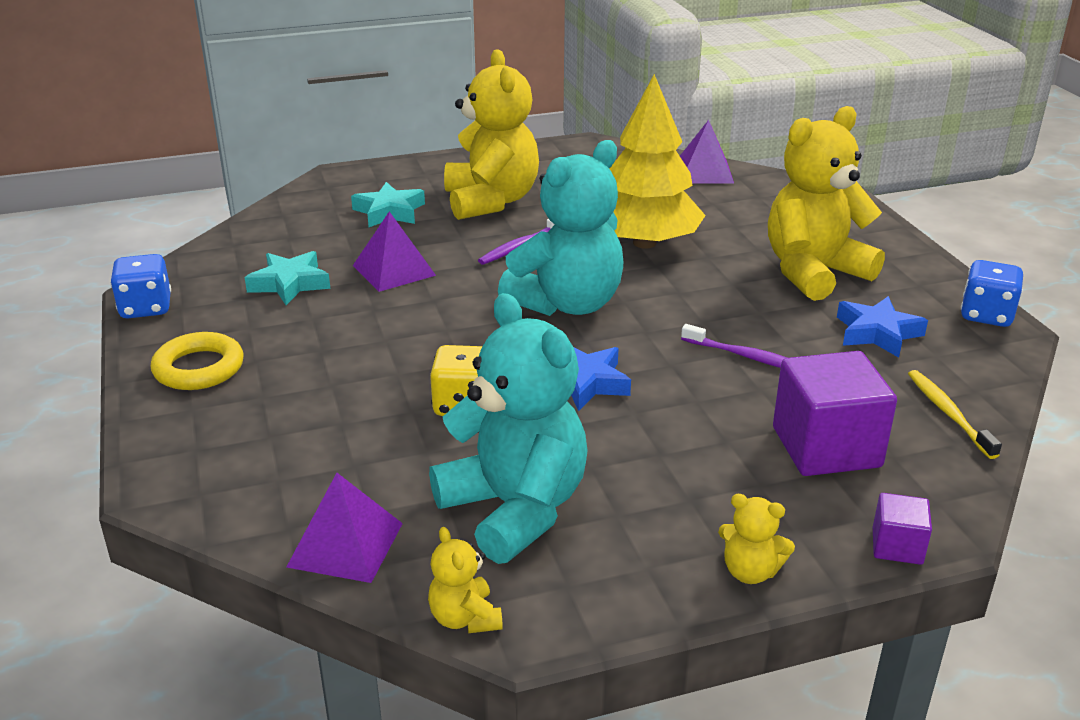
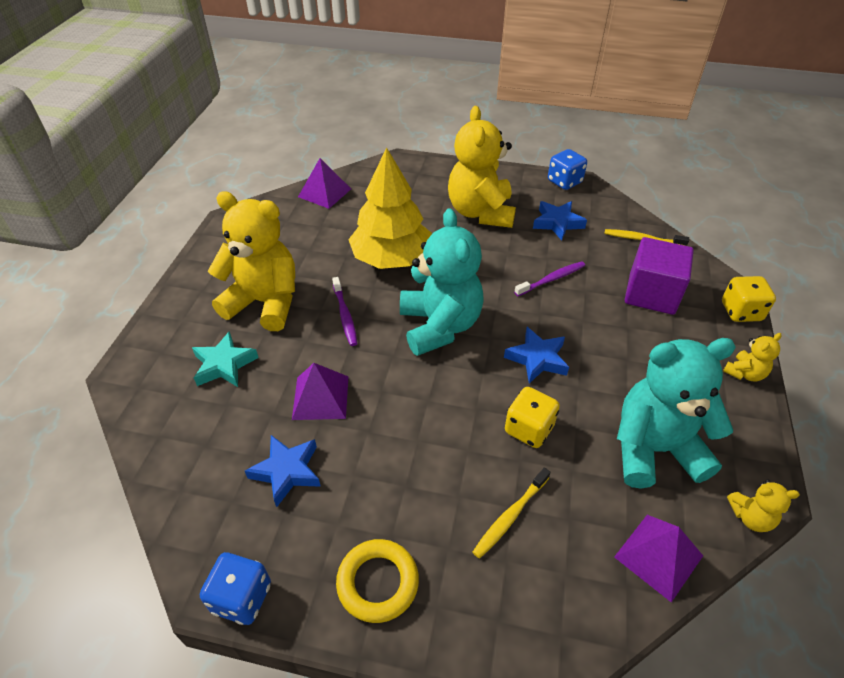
camera: 60 degrees left, 15 degrees up
turquoise star [244,251,330,305] -> blue star [245,435,321,507]
purple cube [873,493,932,565] -> yellow dice [722,276,776,322]
none -> yellow toothbrush [472,468,551,558]

